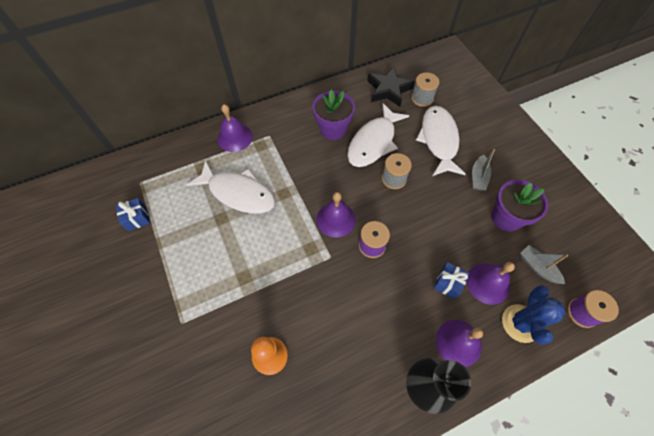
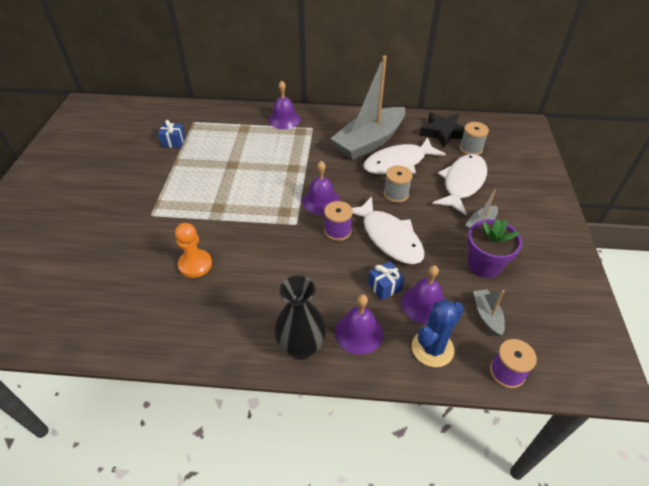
camera: 30 degrees right, 15 degrees down
white fish [186,160,275,214] -> white fish moved to [352,196,425,264]
purple flower pot [313,90,355,140] -> grey boat [330,56,405,160]

